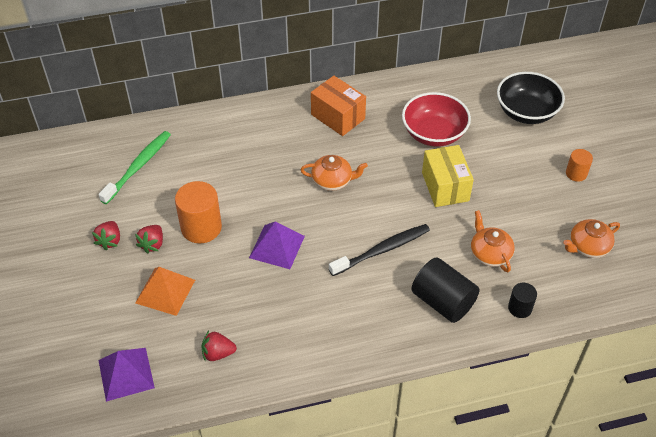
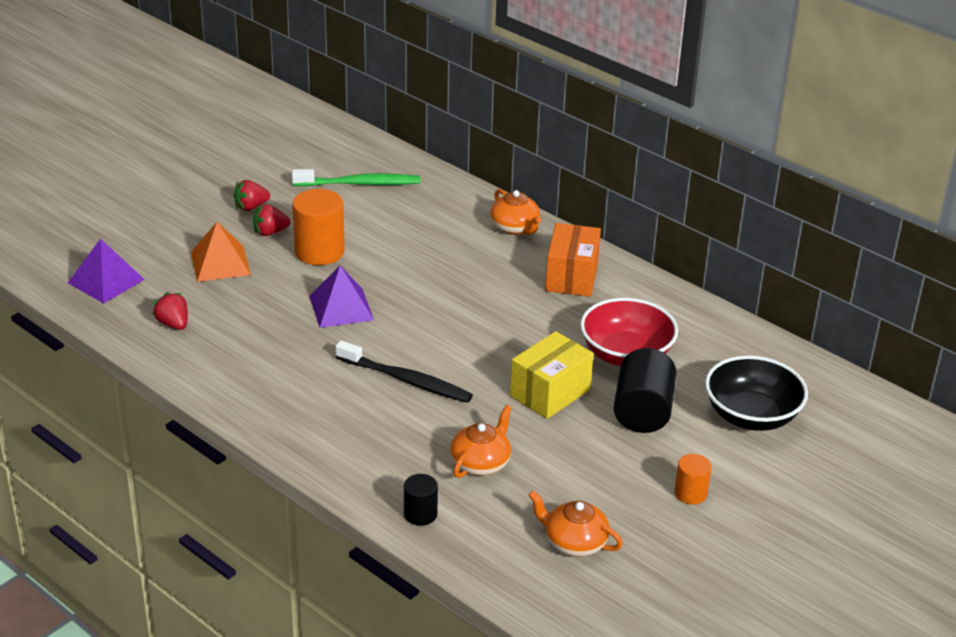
camera: 55 degrees right, 15 degrees down
orange teapot [300,155,368,191] -> orange teapot moved to [490,189,541,235]
black cylinder [411,257,479,323] -> black cylinder moved to [614,348,676,433]

